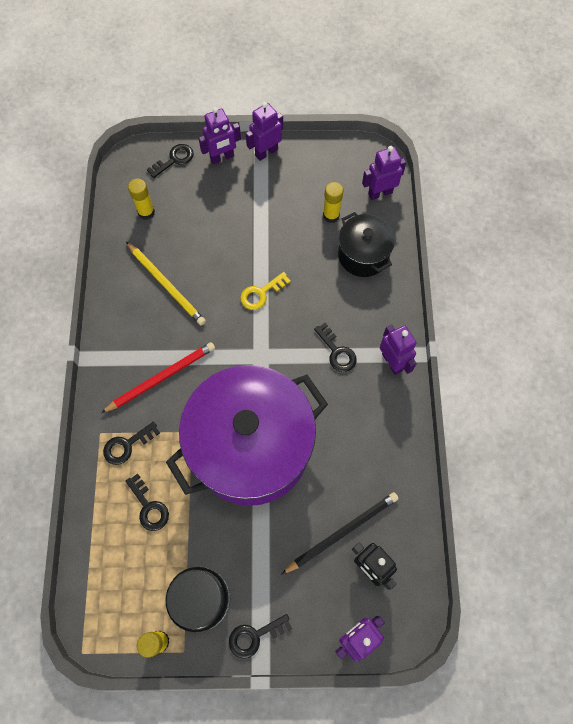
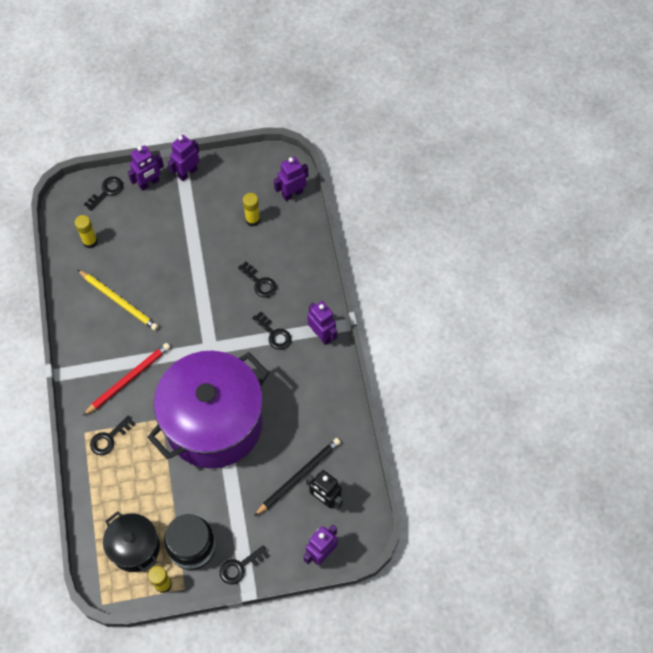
camera: 10 degrees left, 5 degrees down
black key [125,474,169,531] -> black key moved to [238,261,277,298]
yellow key [240,272,291,310] -> none
black pot [338,212,395,277] -> black pot moved to [103,511,160,572]

